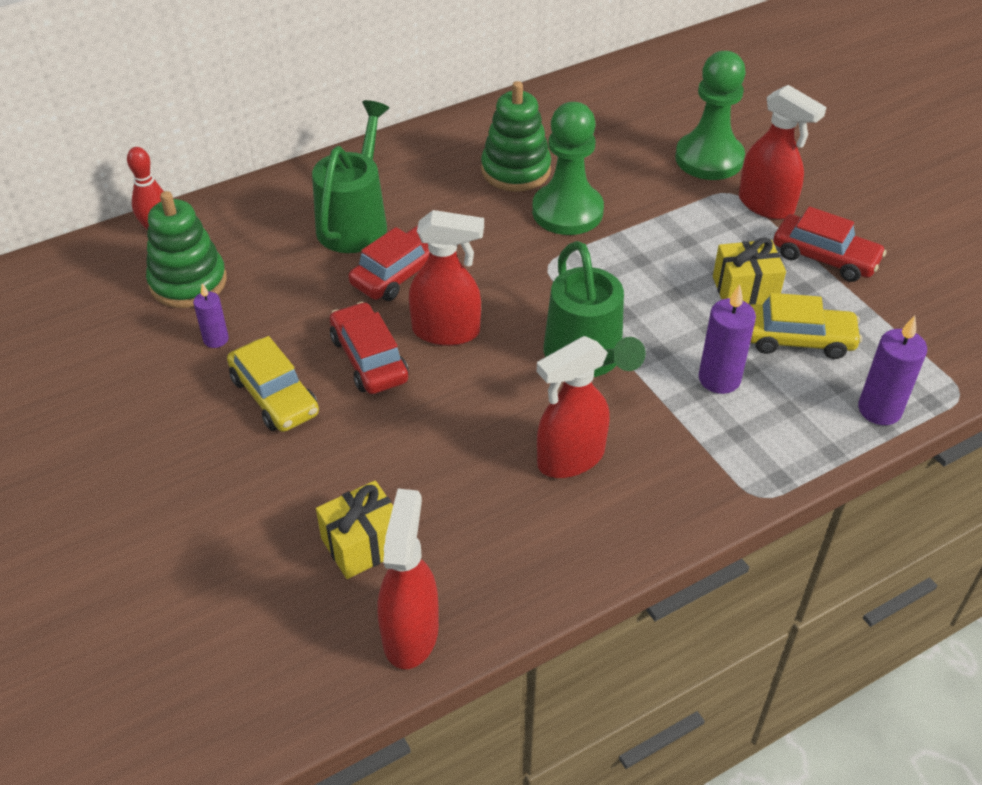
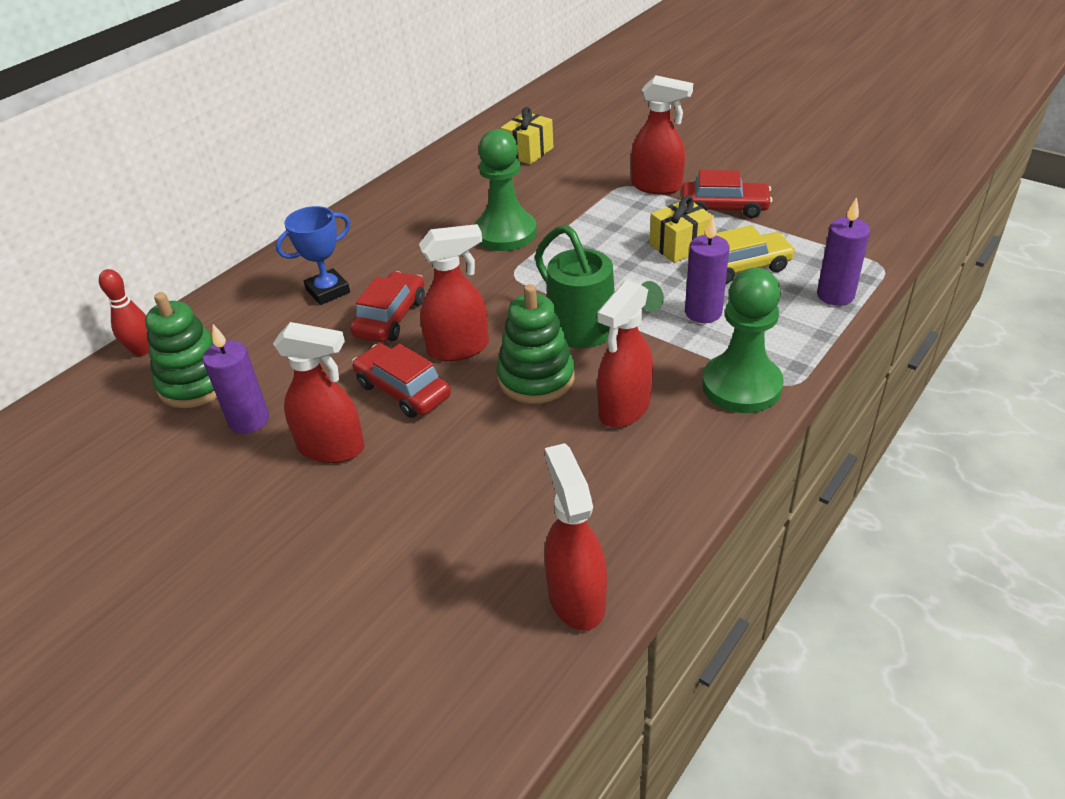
camera: 20 degrees left, 5 degrees down
purple candle [193,283,229,348] -> purple candle [203,324,269,434], size x1.63
yellow car [227,336,319,432] -> red spray bottle [273,322,365,463]
green watering can [312,100,389,253] -> blue trophy [276,206,350,305]
yellow gift [316,480,393,579] -> yellow gift moved to [501,107,553,165]
green stacking toy [481,81,551,192] -> green stacking toy moved to [497,284,575,404]
green pawn [675,51,746,180] -> green pawn moved to [702,268,784,413]

